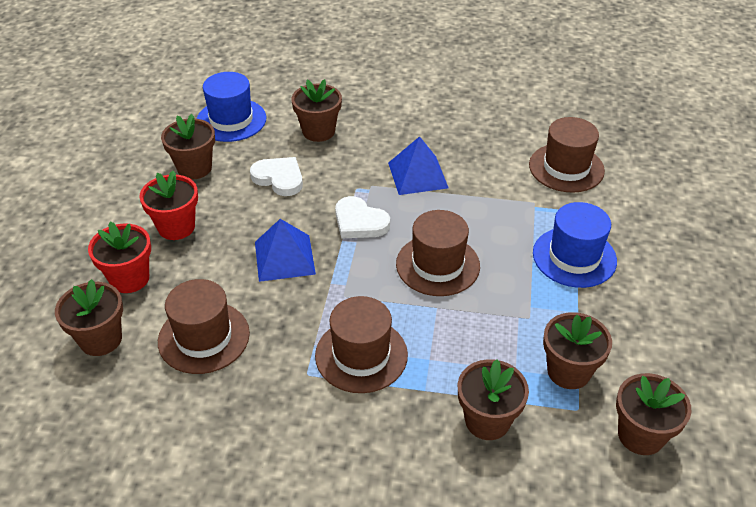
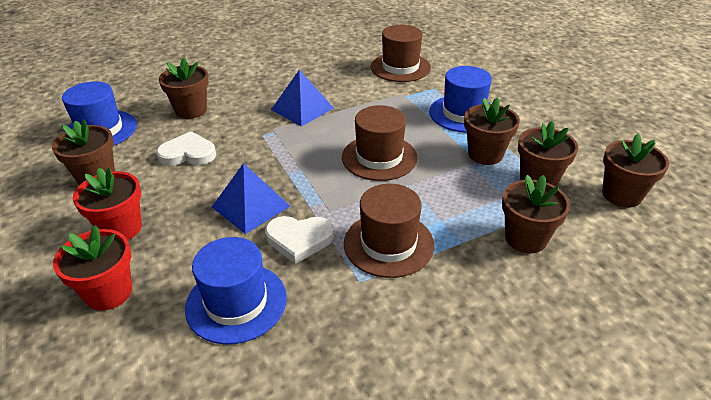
camera: 35 degrees left, 5 degrees down
brown flower pot [55,279,123,356] -> brown flower pot moved to [464,97,520,165]
brown hat [158,279,250,374] -> blue hat [185,237,287,345]
white heart [335,196,390,239] -> white heart moved to [265,216,334,264]

